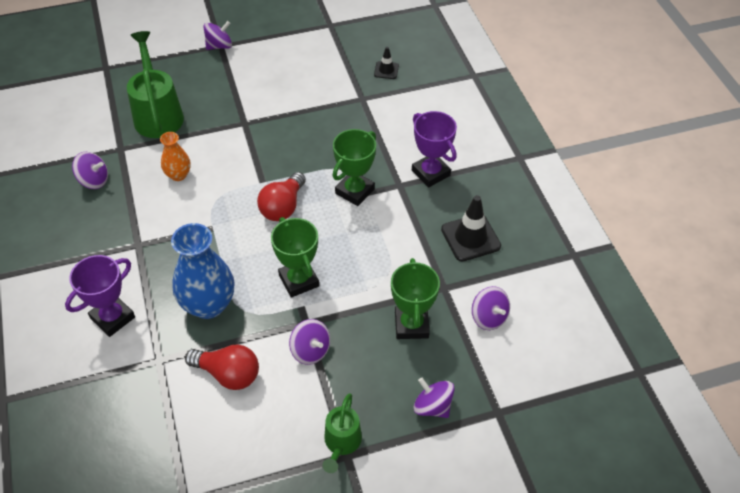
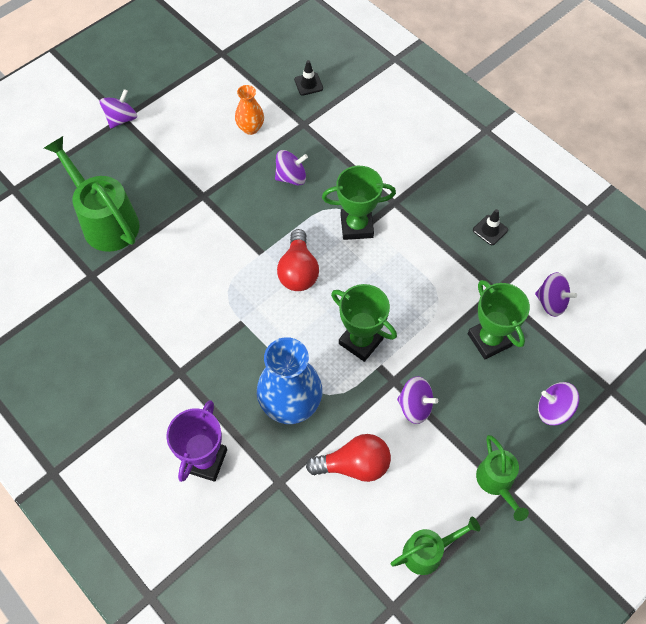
camera: 25 degrees left, 10 degrees up
purple spinning top [72,152,108,189] -> purple spinning top moved to [275,150,308,185]
orange vase [160,132,191,181] -> orange vase moved to [235,85,264,135]
green trophy [333,129,376,206] -> green trophy turned 75 degrees clockwise [322,166,396,240]
purple trophy [412,111,457,187] -> none
black traffic cone [441,195,501,262] -> black traffic cone [473,209,508,245], size x0.55
none -> green watering can [391,517,480,575]

